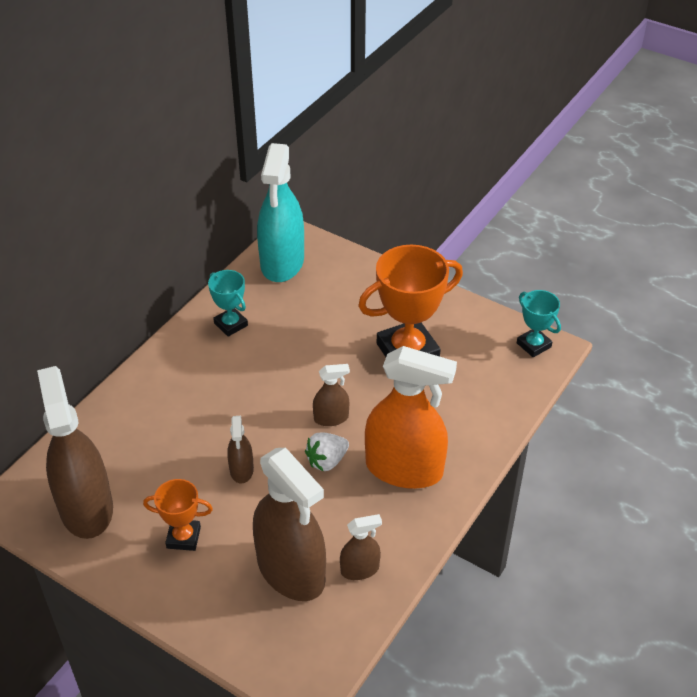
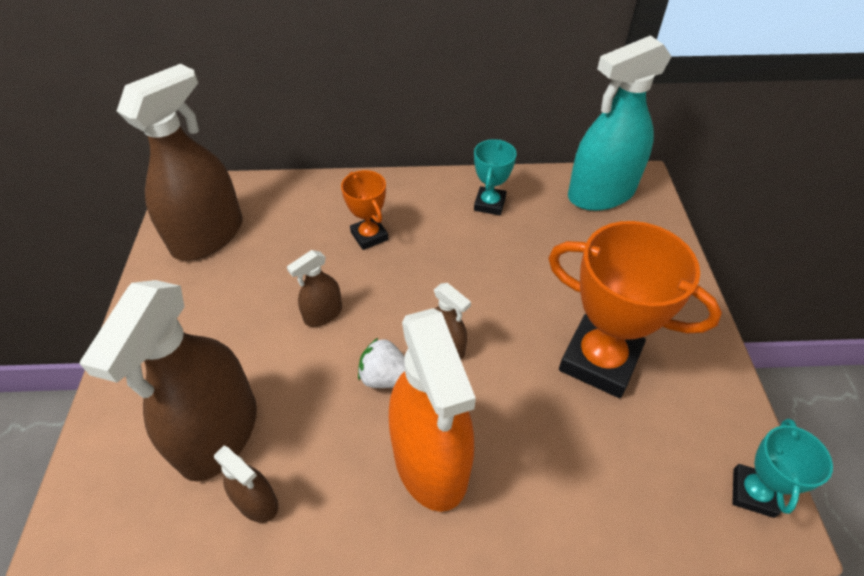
camera: 55 degrees right, 5 degrees up
orange trophy [143,479,213,551] -> orange trophy moved to [341,170,388,250]

